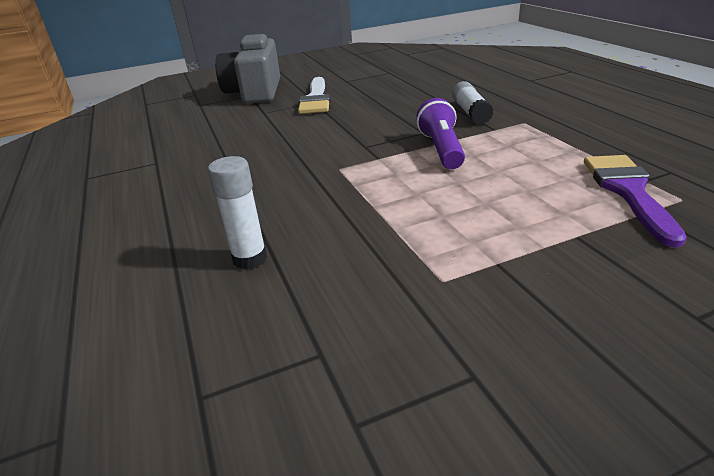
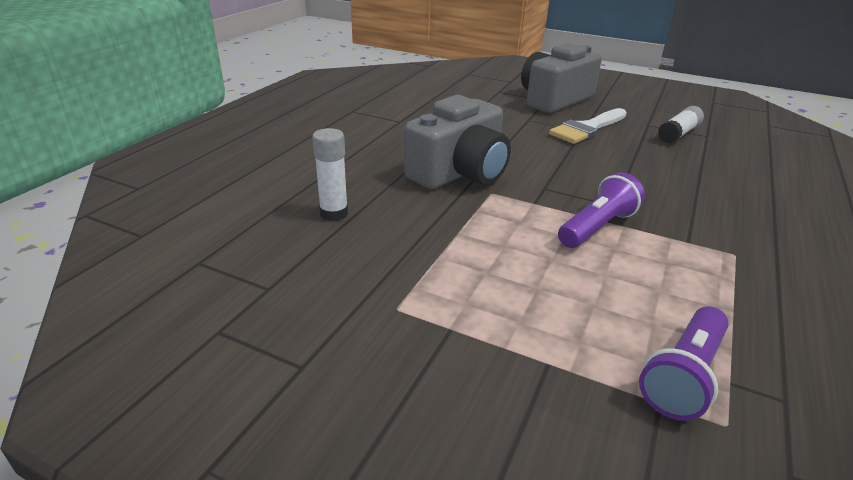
camera: 45 degrees right, 0 degrees up
white glue stick [452,81,494,125] -> white glue stick moved to [658,106,704,144]
purple brush [584,155,687,247] -> purple flashlight [639,306,729,421]
none -> grey camera [404,95,511,189]

